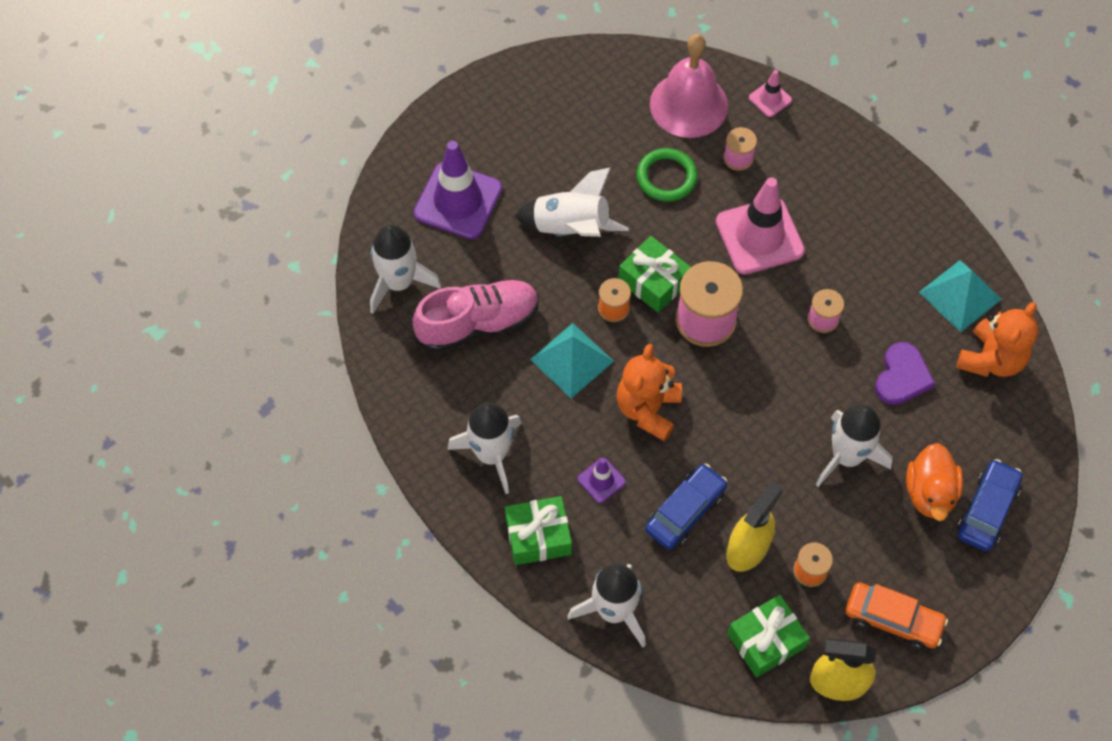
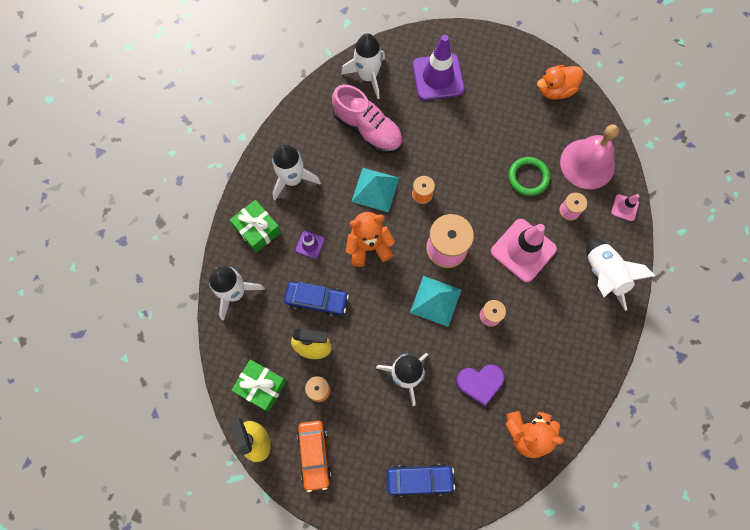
camera: 60 degrees right, 10 degrees up
white rocket [515,167,629,237] -> white rocket moved to [586,238,656,311]
green gift [618,236,691,313] -> none
orange duck [906,443,963,521] -> orange duck moved to [537,65,584,100]
turquoise pyramid [919,260,1002,332] -> turquoise pyramid moved to [410,276,462,327]

